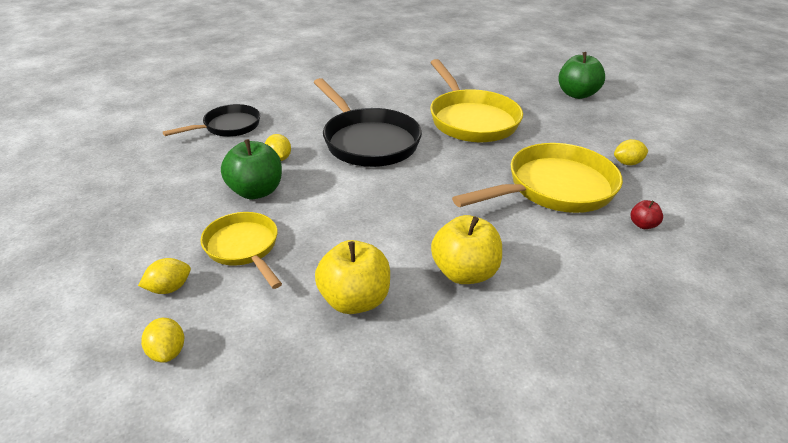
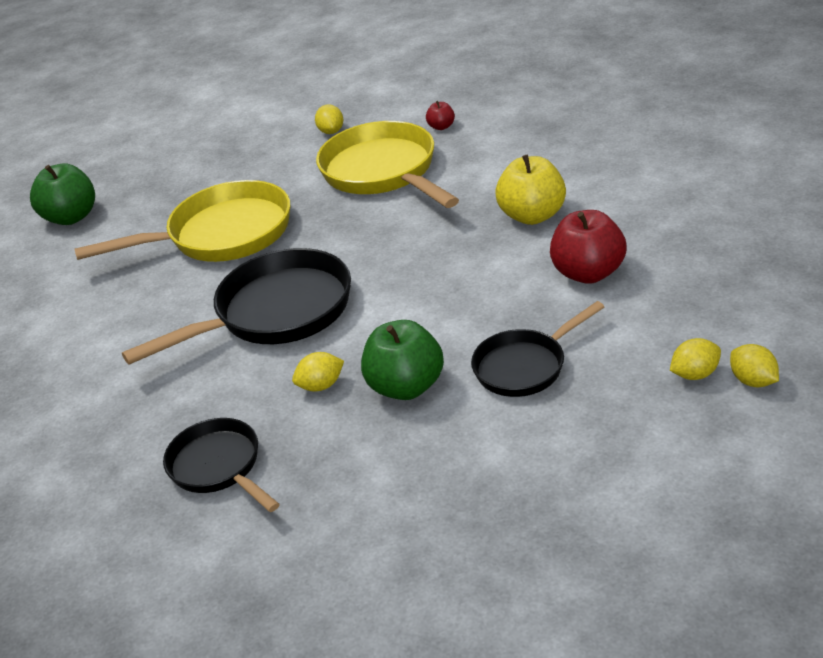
camera: 85 degrees left, 0 degrees up
yellow lemon [138,258,191,294] -> yellow lemon moved to [730,344,779,387]
yellow pan [200,212,282,289] -> black pan [471,301,604,397]
yellow apple [315,240,390,314] -> red apple [550,210,627,284]
green apple [558,52,605,99] -> green apple moved to [30,163,95,225]

